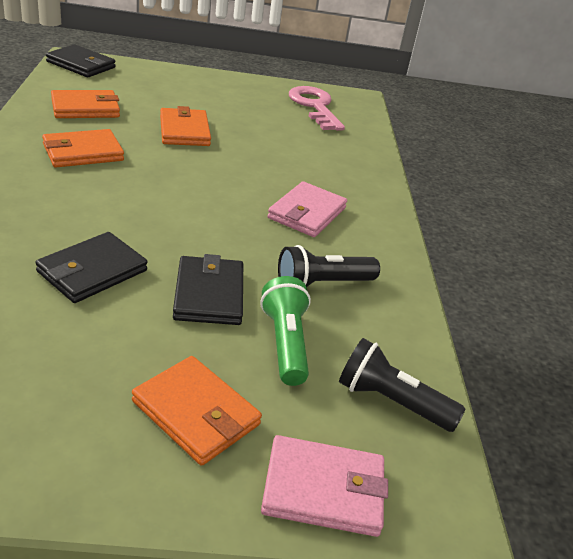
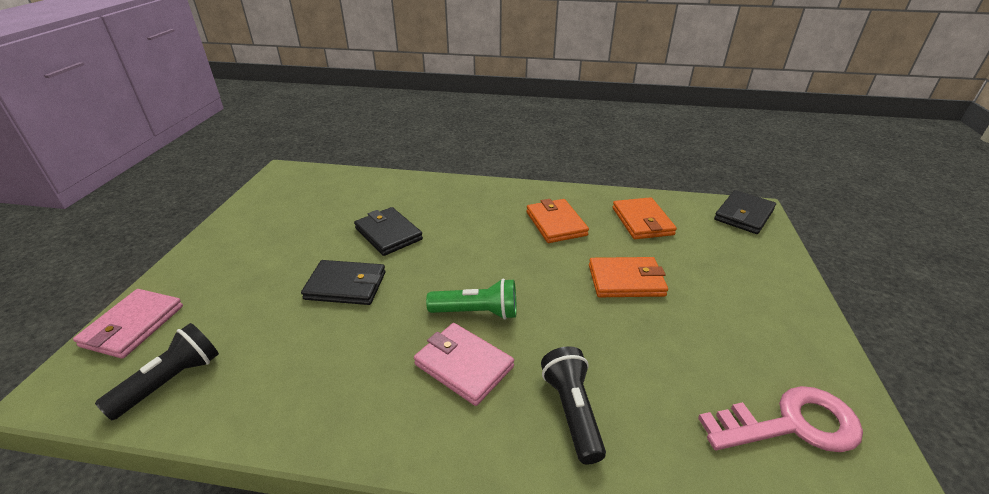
camera: 105 degrees right, 0 degrees up
orange wallet [132,356,262,466] -> none
green flashlight [260,276,311,386] -> green flashlight moved to [426,278,517,320]
black flashlight [278,245,380,287] -> black flashlight moved to [541,346,606,465]

